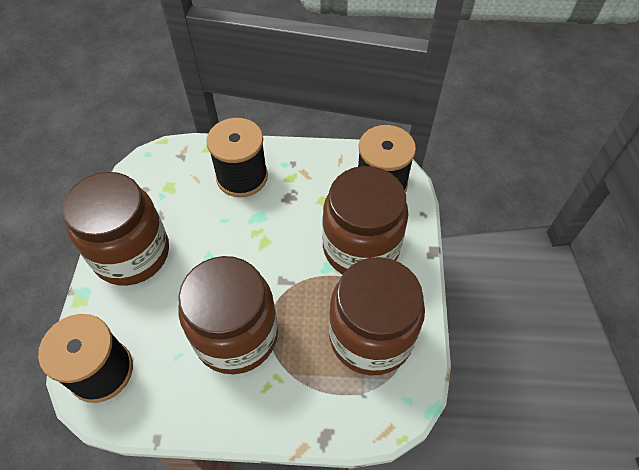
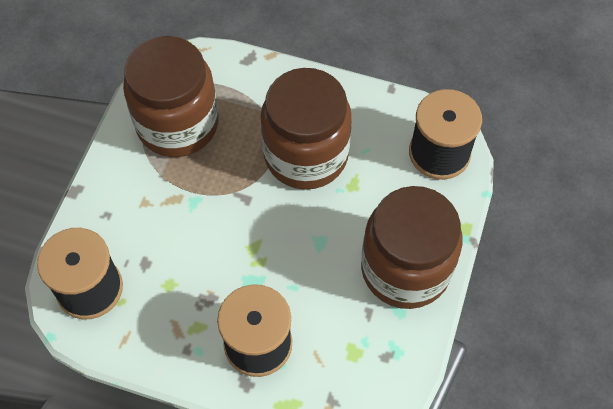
camera: 165 degrees left, 5 degrees up
brown jar [322,166,408,274] -> none

